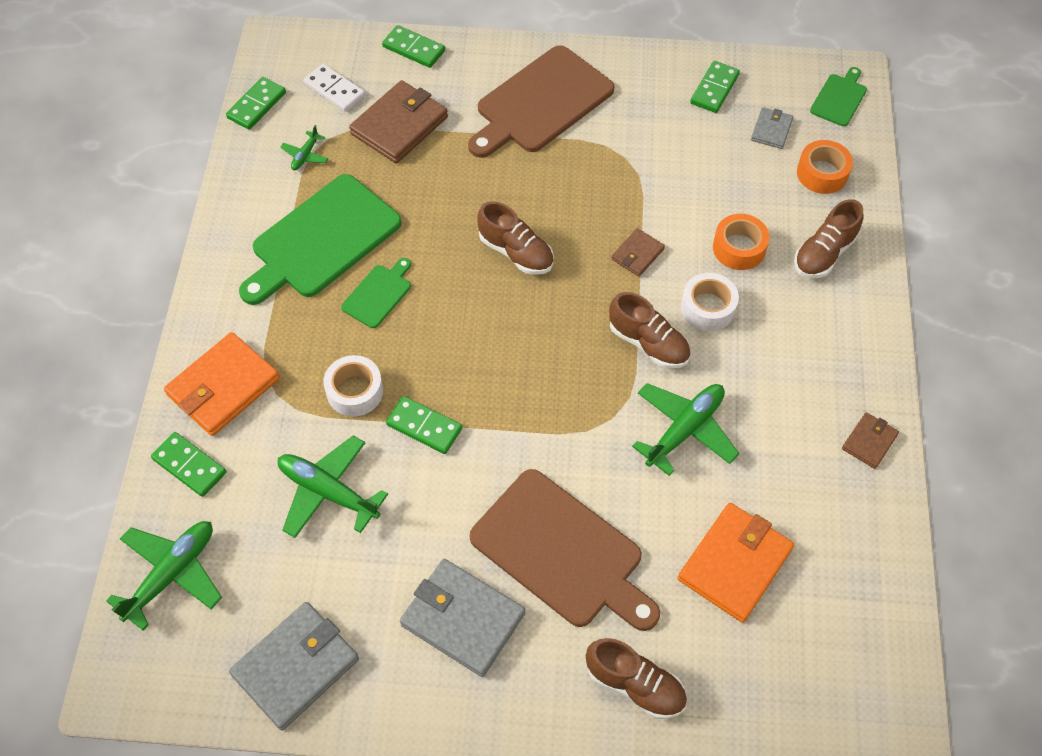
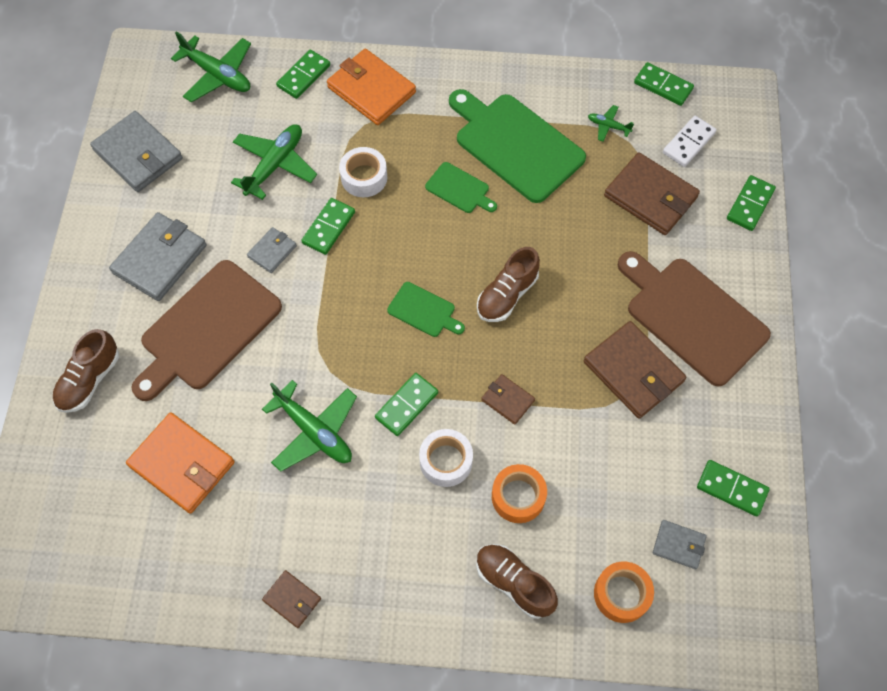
camera: 90 degrees right, 5 degrees up
brown shoe [609,292,690,369] -> green domino [375,373,438,436]
green cutting board [810,67,867,126] -> green cutting board moved to [387,282,465,337]
none -> grey wallet [247,227,297,273]
none -> brown wallet [584,321,686,419]

